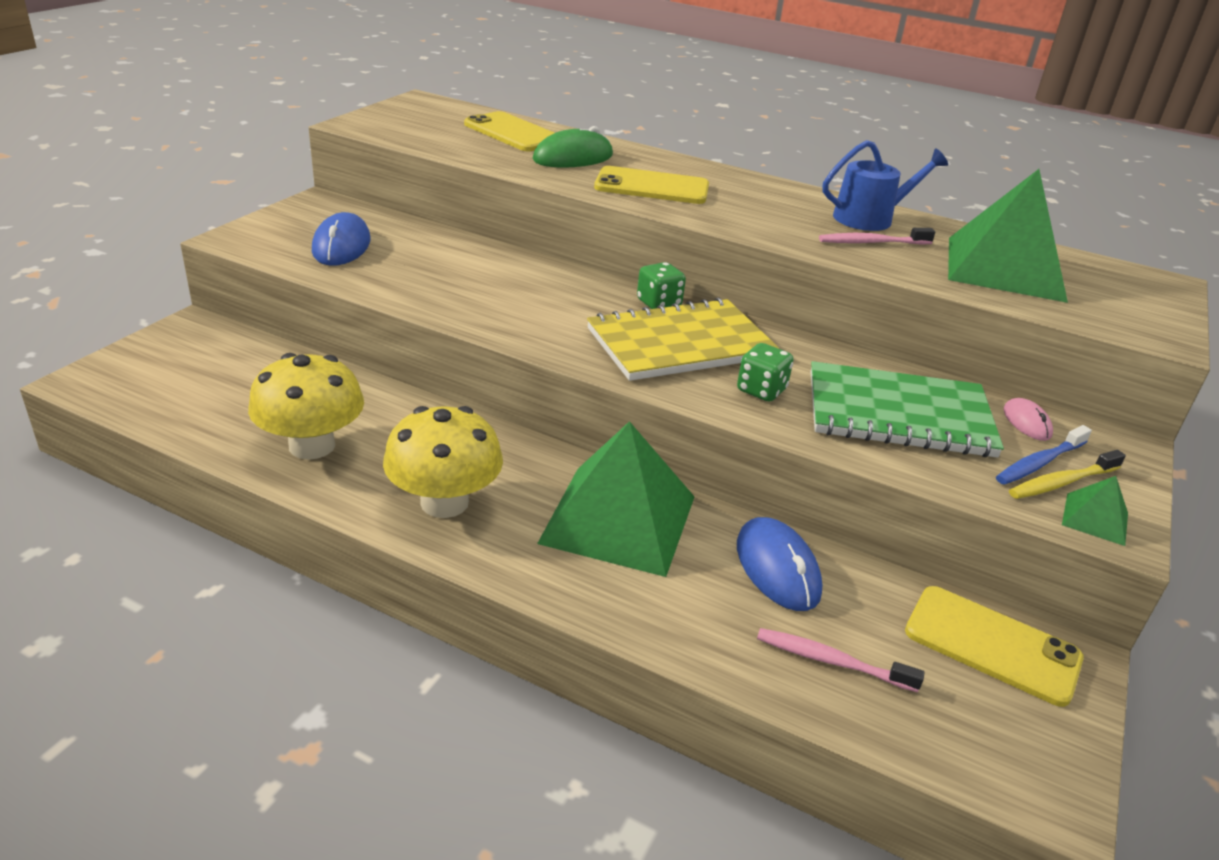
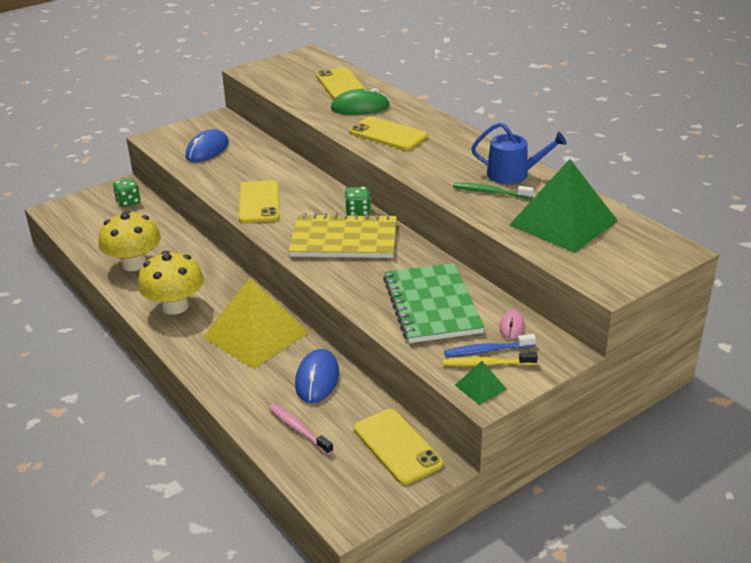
camera: 30 degrees right, 0 degrees up
green pyramid [537,421,695,577] -> yellow pyramid [203,277,309,369]
green dice [737,343,794,402] -> green dice moved to [113,178,140,207]
green notebook [811,361,1004,458] -> green notebook turned 45 degrees clockwise [383,263,485,343]
pink toothbrush [819,228,935,245] -> green toothbrush [453,183,534,199]
none -> yellow phone [238,180,279,223]

